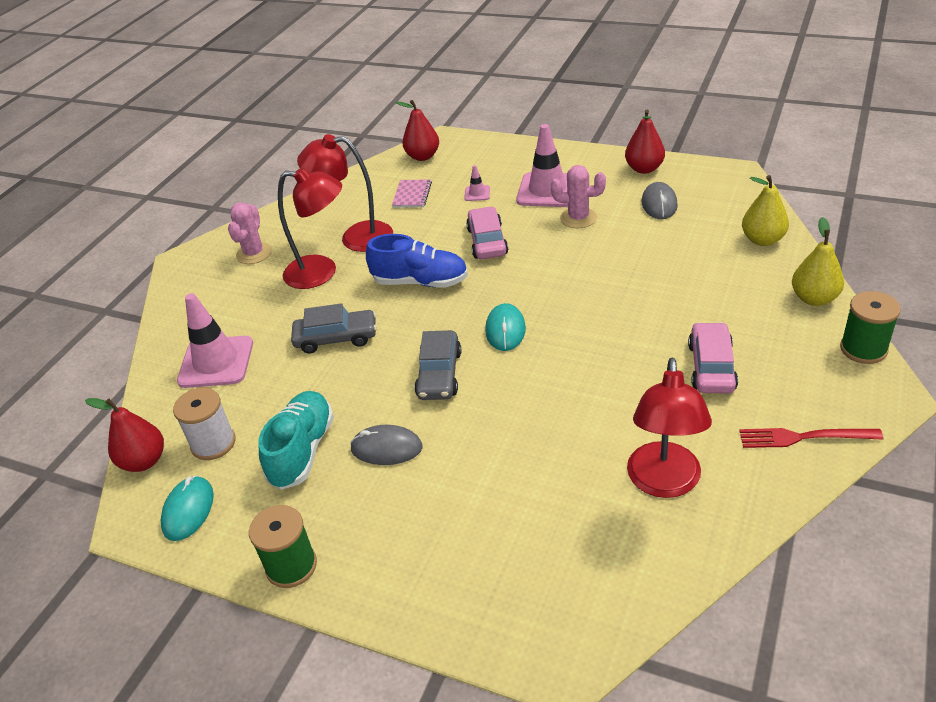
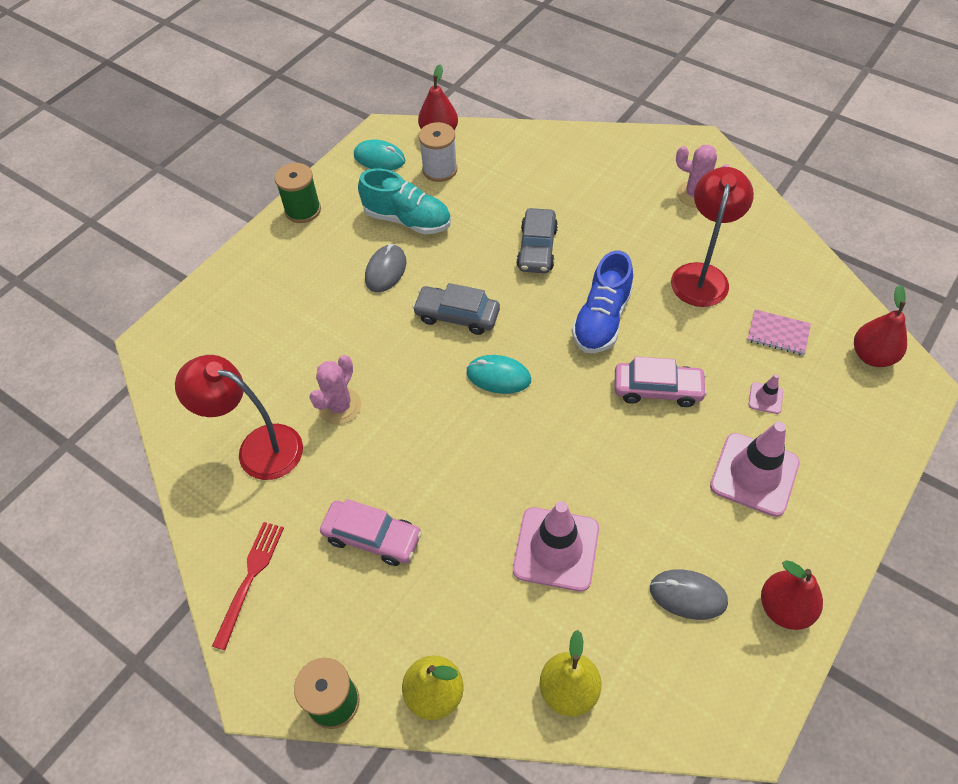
camera: 100 degrees right, 15 degrees up
pink traffic cone [177,293,253,388] -> pink traffic cone moved to [513,501,599,592]
red lamp [278,167,342,289] -> none
pink cactus [551,165,606,228] -> pink cactus moved to [309,355,361,425]

